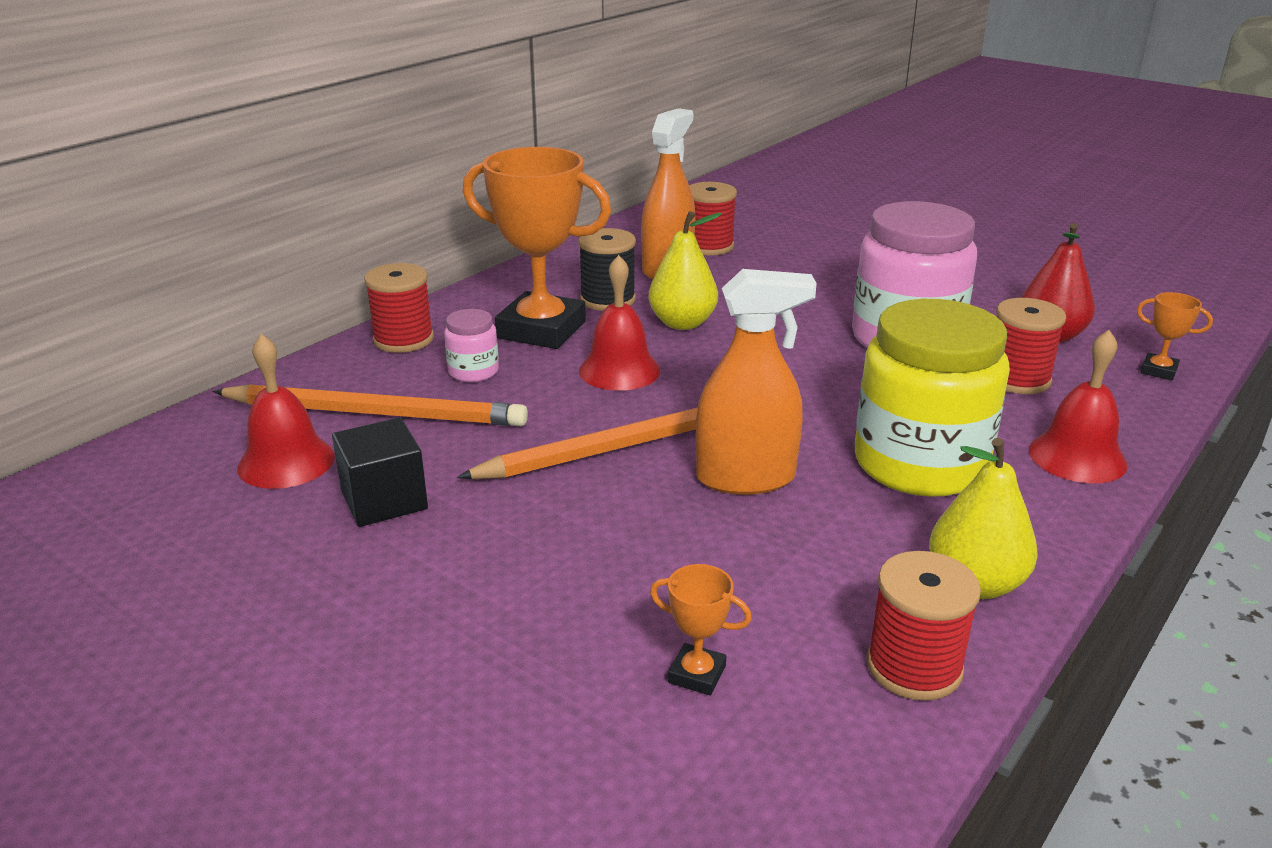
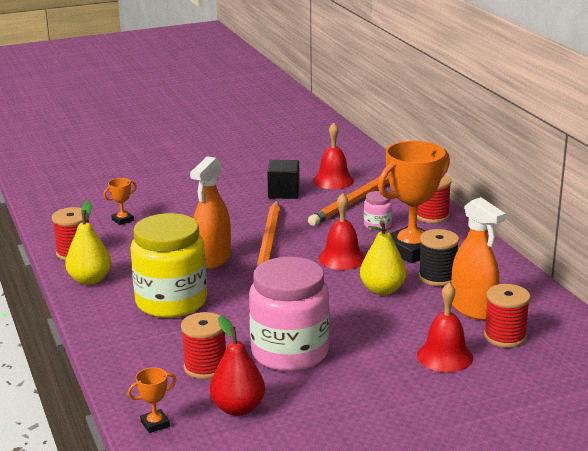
camera: 120 degrees right, 5 degrees down
red bell [1029,330,1127,484] -> red bell moved to [417,283,473,372]

